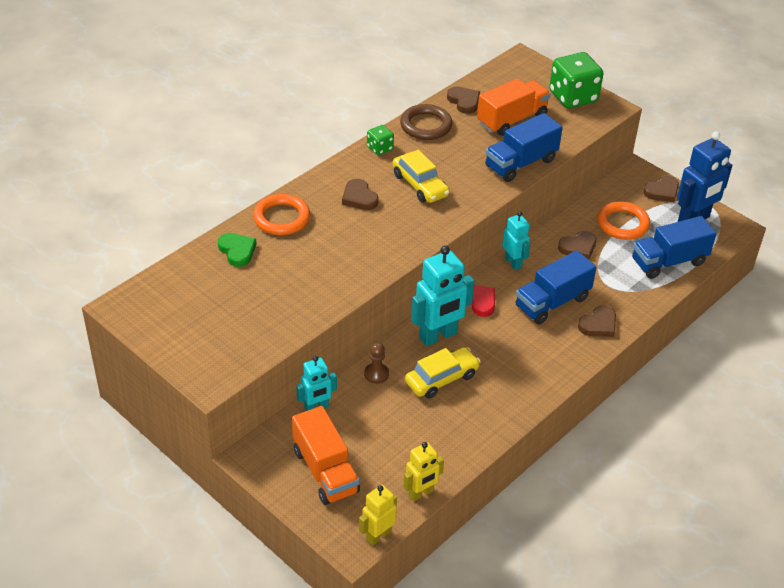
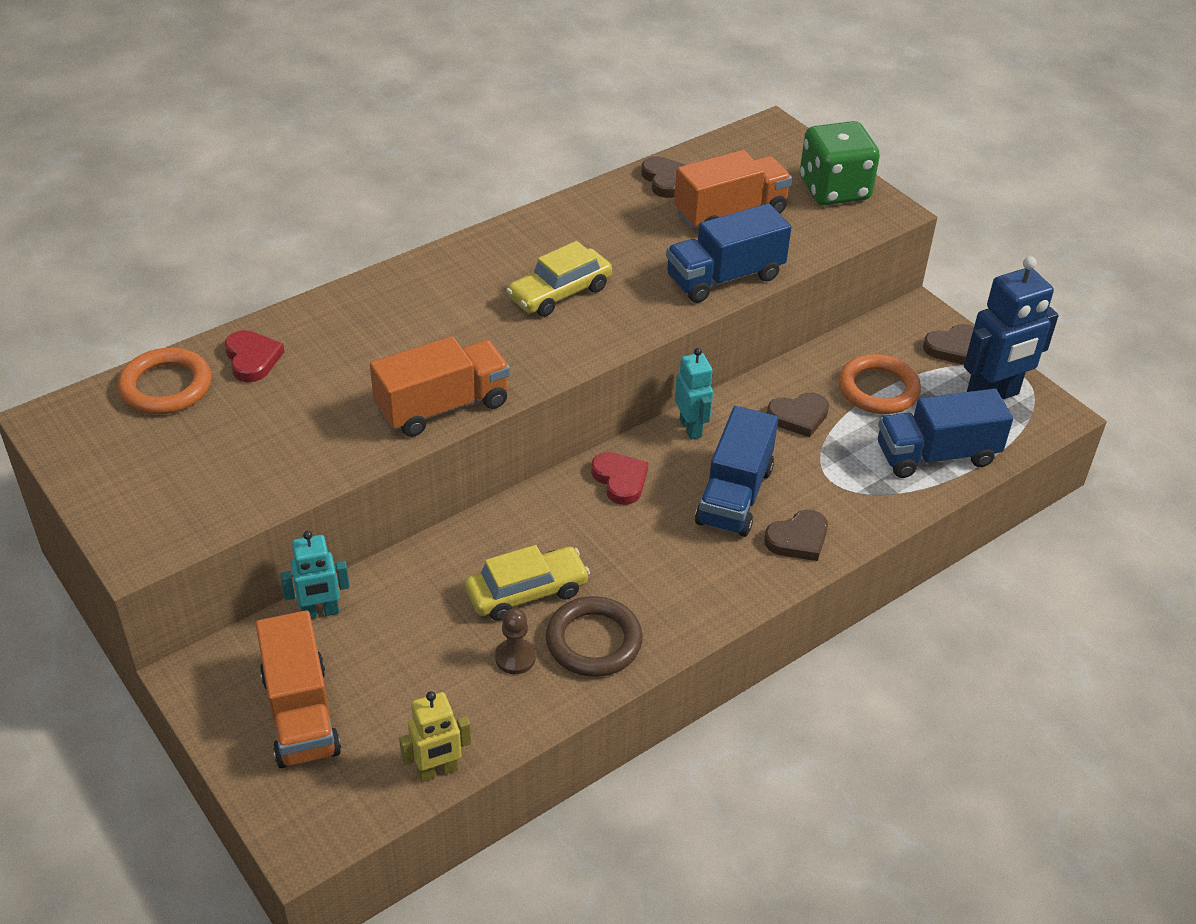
camera: 10 degrees right, 0 degrees up
green heart [218,233,256,267] -> red heart [225,330,284,382]
orange ring [253,194,310,235] -> orange ring moved to [118,348,212,414]
brown heart [342,179,379,210] -> none
yellow robot [359,485,397,546] -> none
brown pawn [364,343,389,384] -> brown pawn moved to [495,608,536,674]
green dice [367,125,394,155] -> none
yellow car [393,150,450,203] -> yellow car turned 75 degrees clockwise [506,241,612,317]
brown ring [400,104,452,140] -> brown ring moved to [546,596,643,677]
turquoise robot [411,245,474,346] -> none
blue truck [515,250,597,325] -> blue truck turned 45 degrees counterclockwise [695,406,778,537]
none -> orange truck [370,336,510,437]

